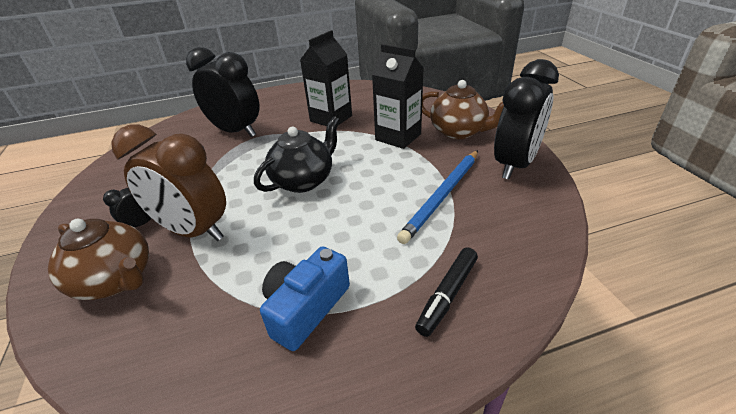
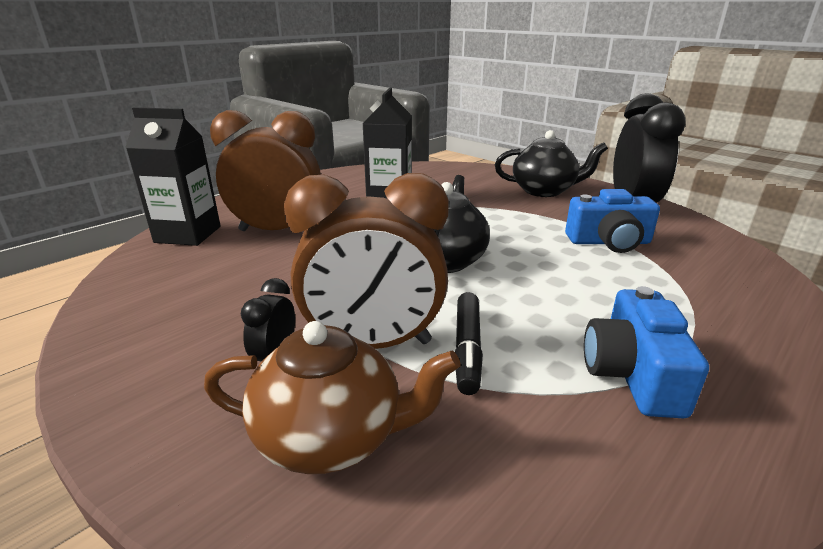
camera: 30 degrees left, 10 degrees down
black clock [186,47,259,137] -> brown clock [210,110,321,231]
black carton [372,44,424,149] -> black carton moved to [125,107,221,246]
blue pencil [397,150,478,244] -> blue camera [565,189,660,253]
black marker [415,247,478,337] -> black marker moved to [455,292,483,395]
brown teapot [422,80,504,139] -> black teapot [495,130,608,197]

